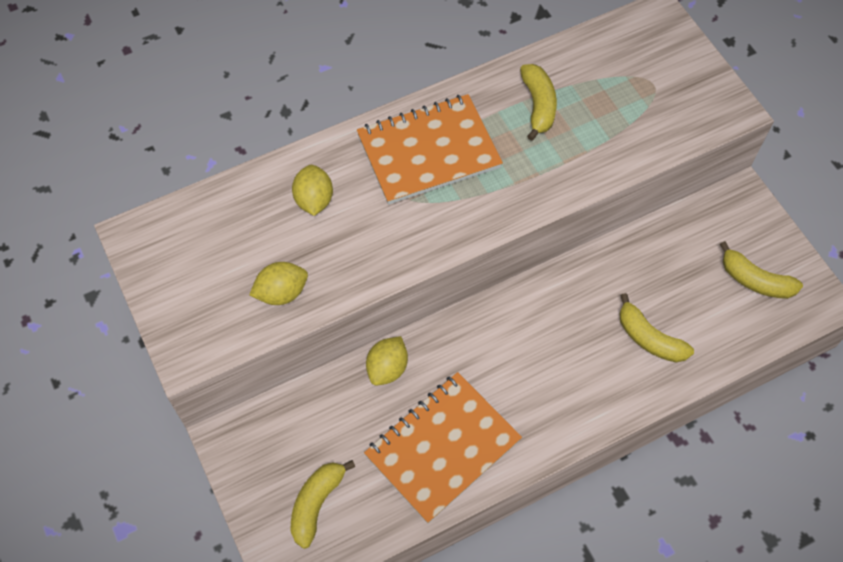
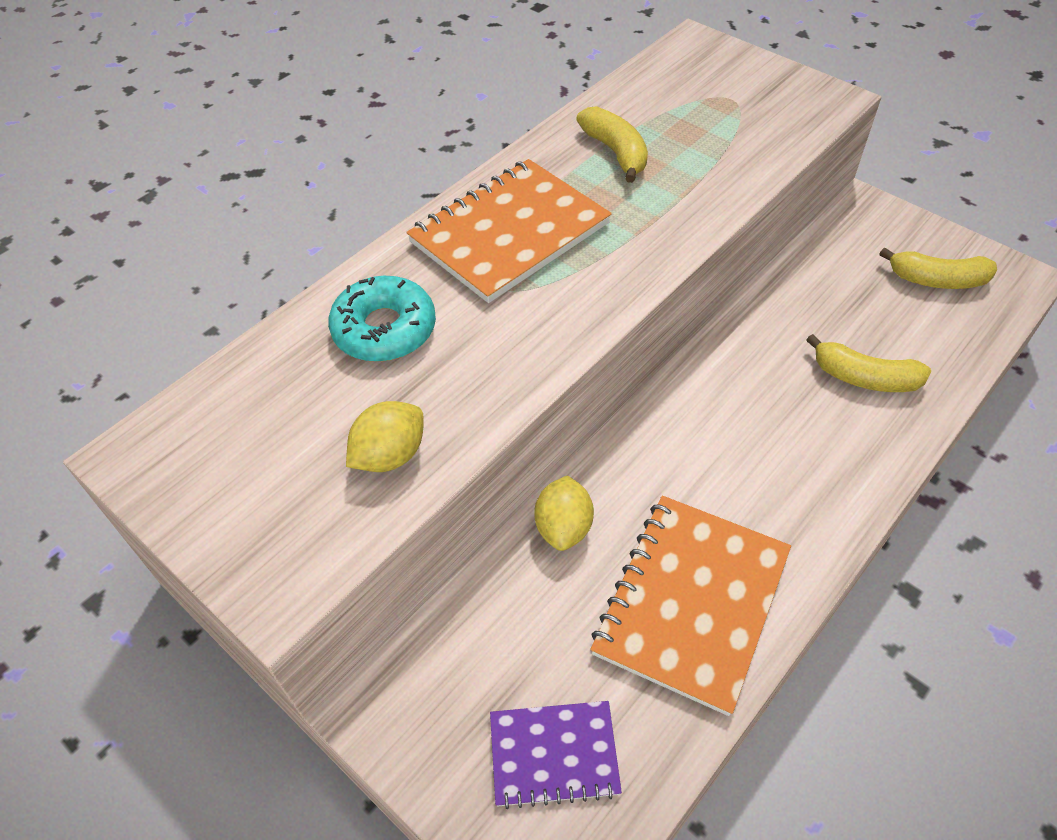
camera: 20 degrees left, 10 degrees down
yellow banana [291,460,355,549] -> purple notebook [490,701,622,809]
yellow lemon [292,165,333,216] -> turquoise donut [328,276,436,362]

